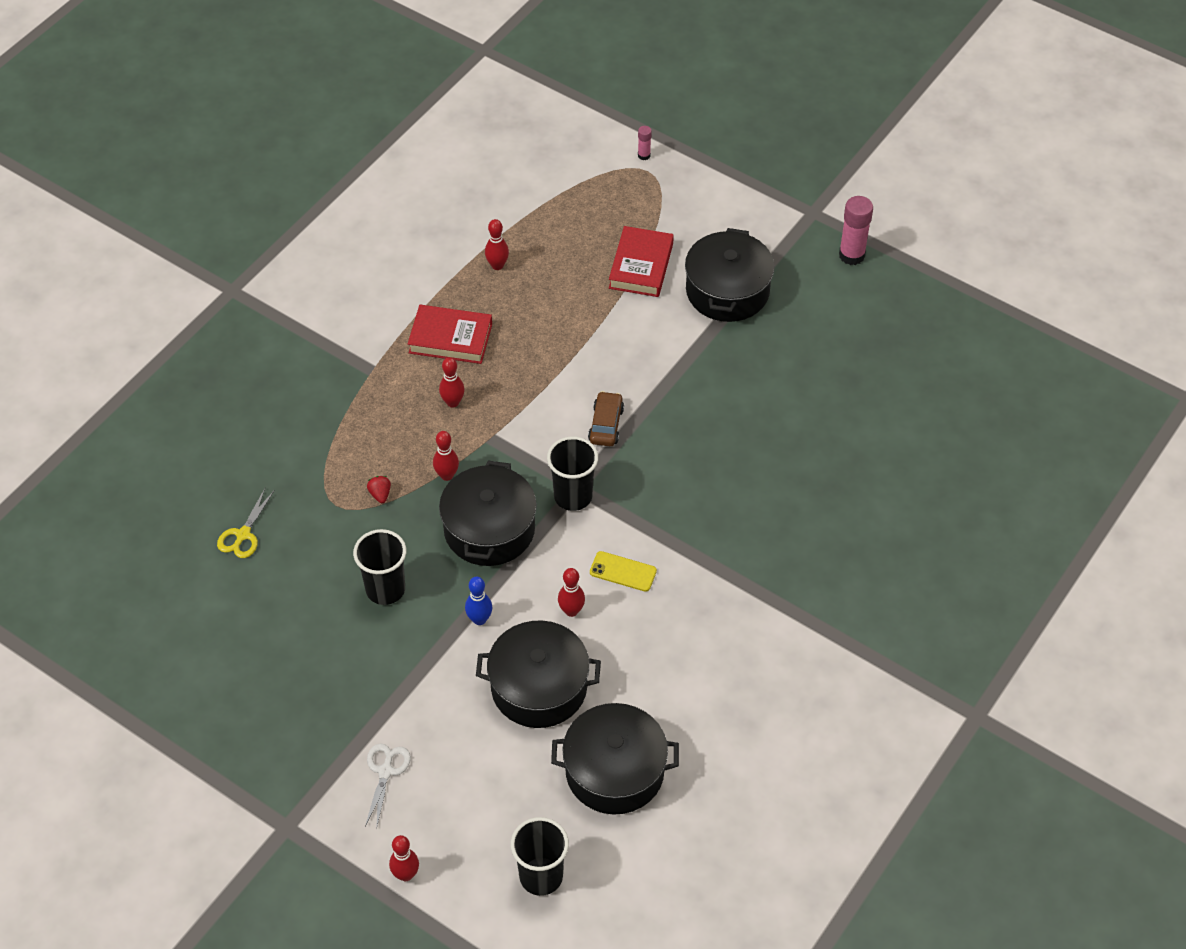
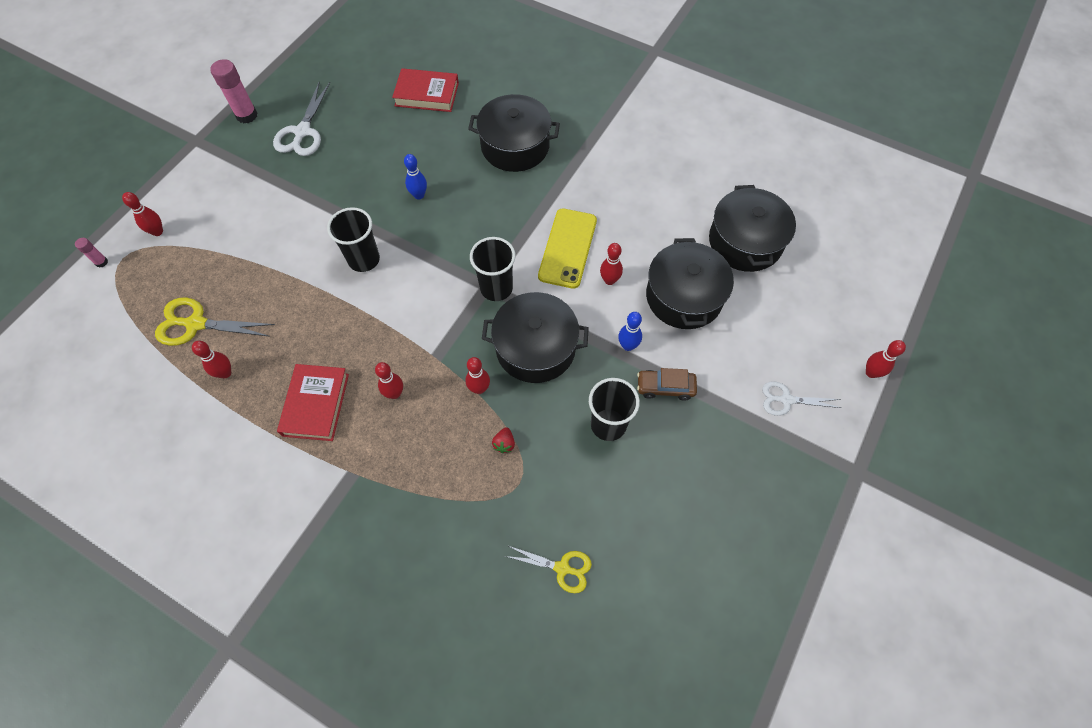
camera: 95 degrees left, 10 degrees up
red strawberry [367,476,391,503] -> red strawberry turned 60 degrees counterclockwise [492,427,515,453]
black cup [511,817,569,896] -> black cup moved to [327,207,380,272]
brown car [588,391,624,446] -> brown car moved to [637,368,697,400]
yellow phone [590,551,657,592] -> yellow phone [538,209,597,289], size x1.75
red book [609,226,674,297] -> red book moved to [392,68,459,112]
black pot [685,228,775,322] -> black pot moved to [468,94,560,172]
none -> red bowling pin [122,192,163,236]
none -> yellow scissors [155,298,275,346]
none -> white scissors [273,82,330,156]
none -> blue bowling pin [404,154,427,199]

